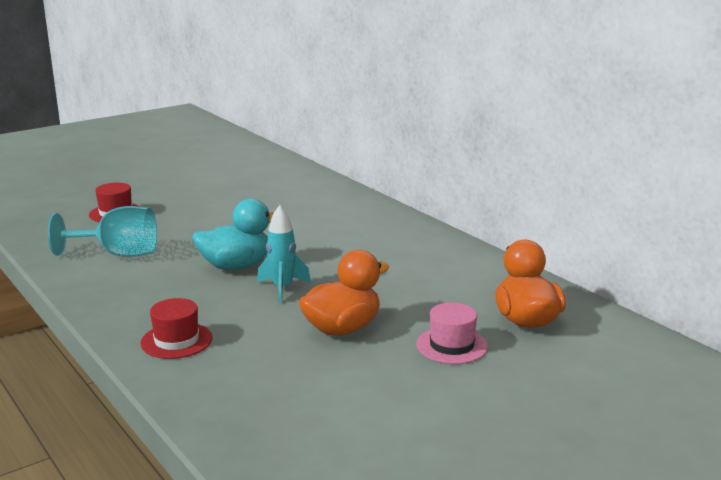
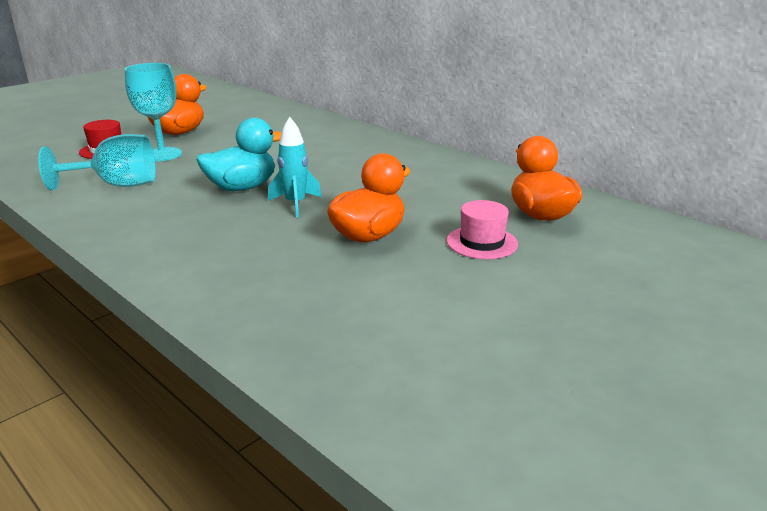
camera: 10 degrees left, 5 degrees up
red hat [140,298,212,359] -> none
none -> turquoise goblet [125,63,182,161]
none -> orange duck [148,74,207,135]

